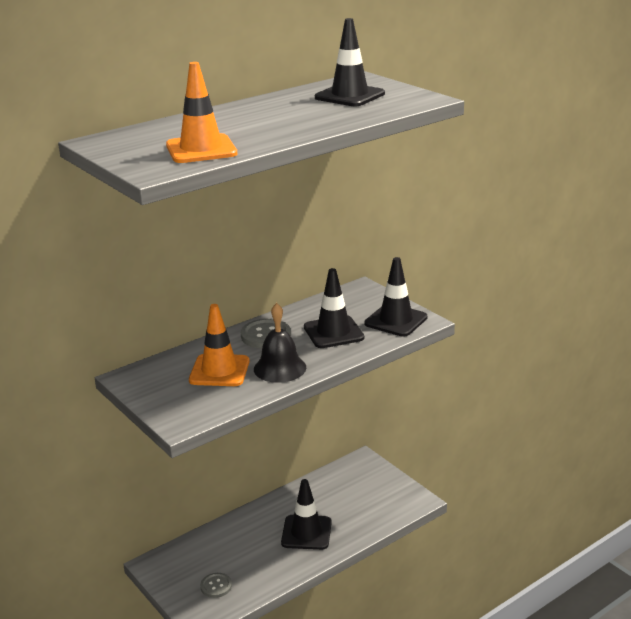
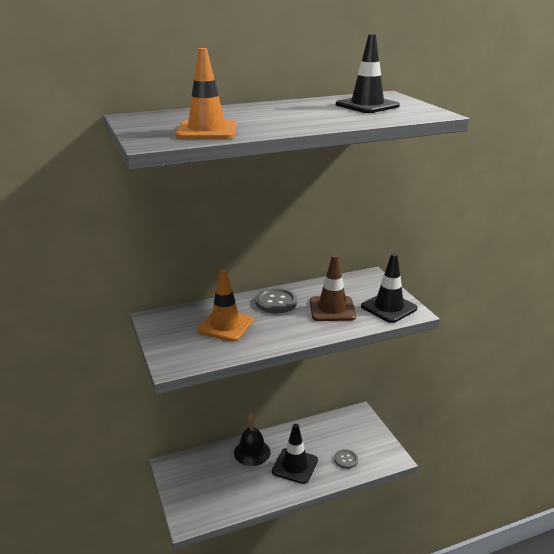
camera: 15 degrees right, 0 degrees up
grey button [200,573,232,598] -> grey button moved to [334,449,358,469]
black bell [254,303,306,383] -> black bell moved to [234,413,270,466]
black traffic cone [304,268,364,348] -> brown traffic cone [310,255,356,321]

